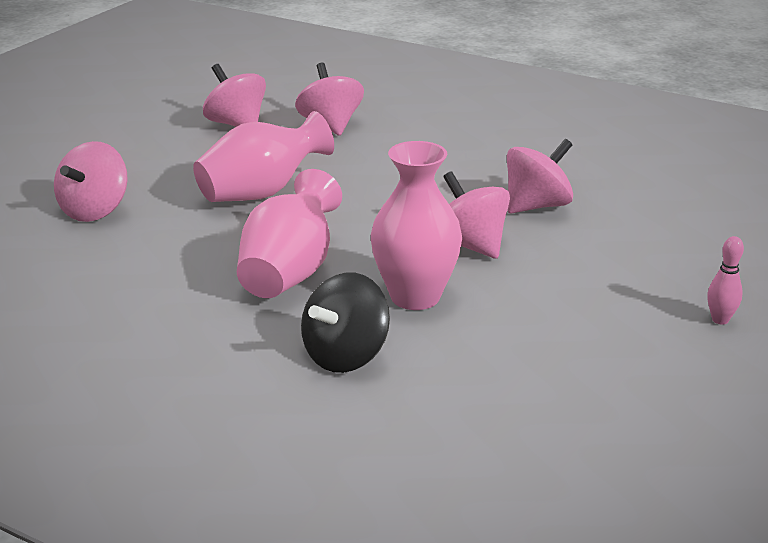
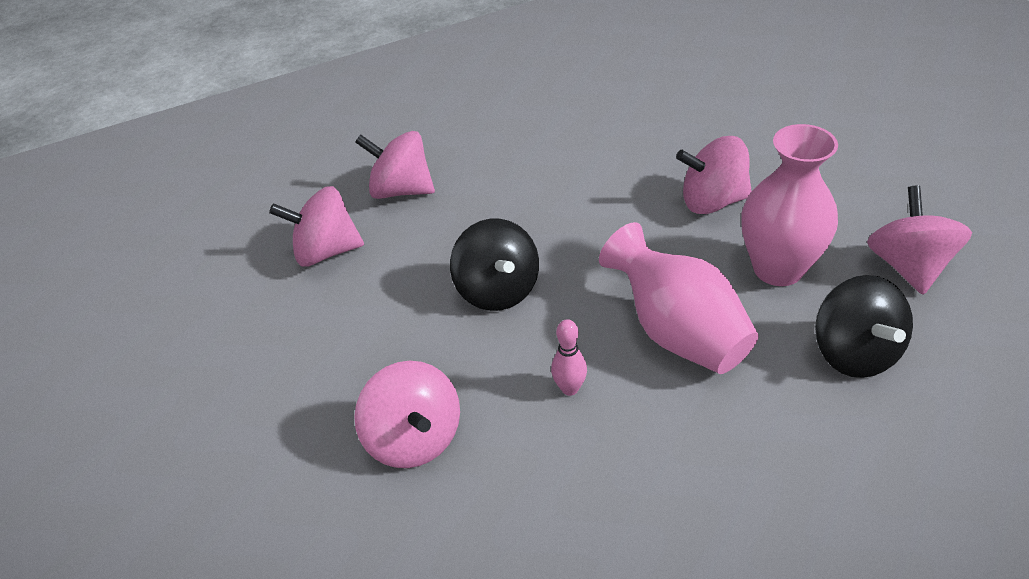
camera: 50 degrees left, 15 degrees up
pink vase [193,111,334,202] -> black spinning top [450,219,539,311]
pink spinning top [507,139,573,214] -> pink spinning top moved to [867,185,972,295]
pink bowling pin [707,236,744,325] -> pink bowling pin moved to [551,319,587,396]

